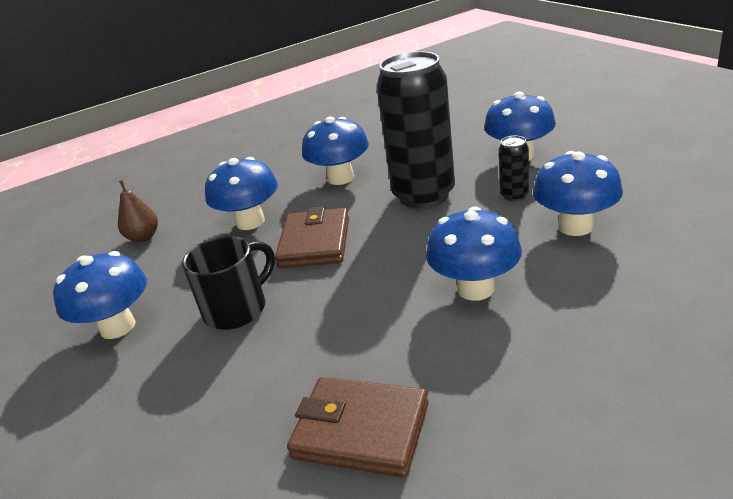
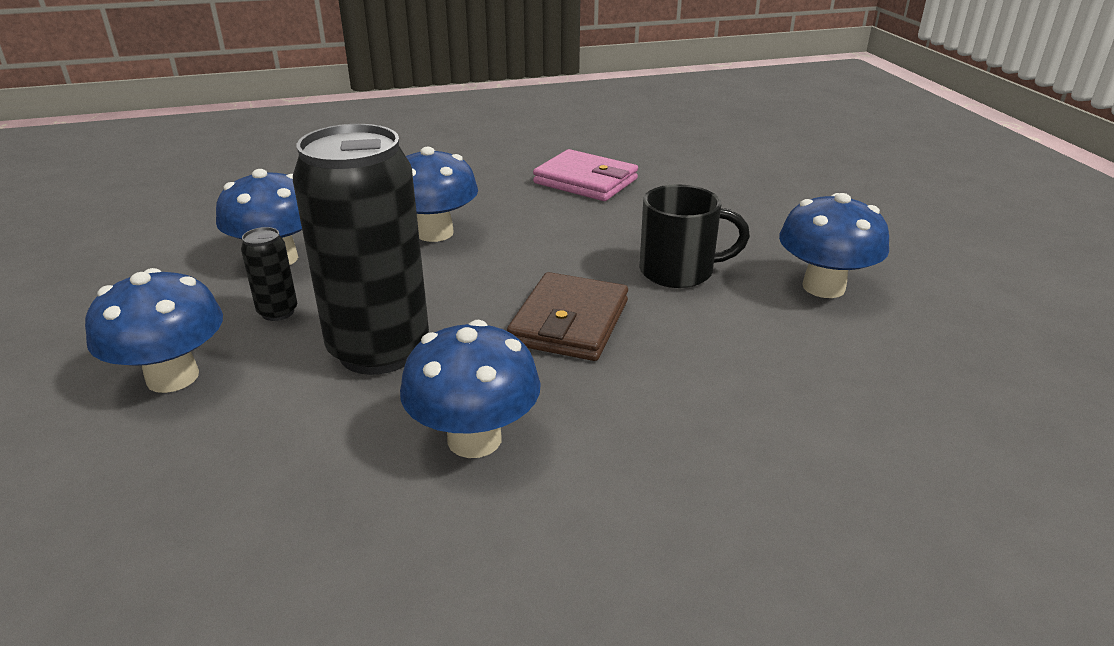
camera: 170 degrees left, 0 degrees up
brown pear [118,180,158,242] -> none
black mug [182,236,275,330] -> black mug turned 150 degrees counterclockwise [639,184,750,288]
blue mushroom [205,157,278,230] -> none
brown wallet [287,377,429,478] -> pink wallet [533,149,638,201]

